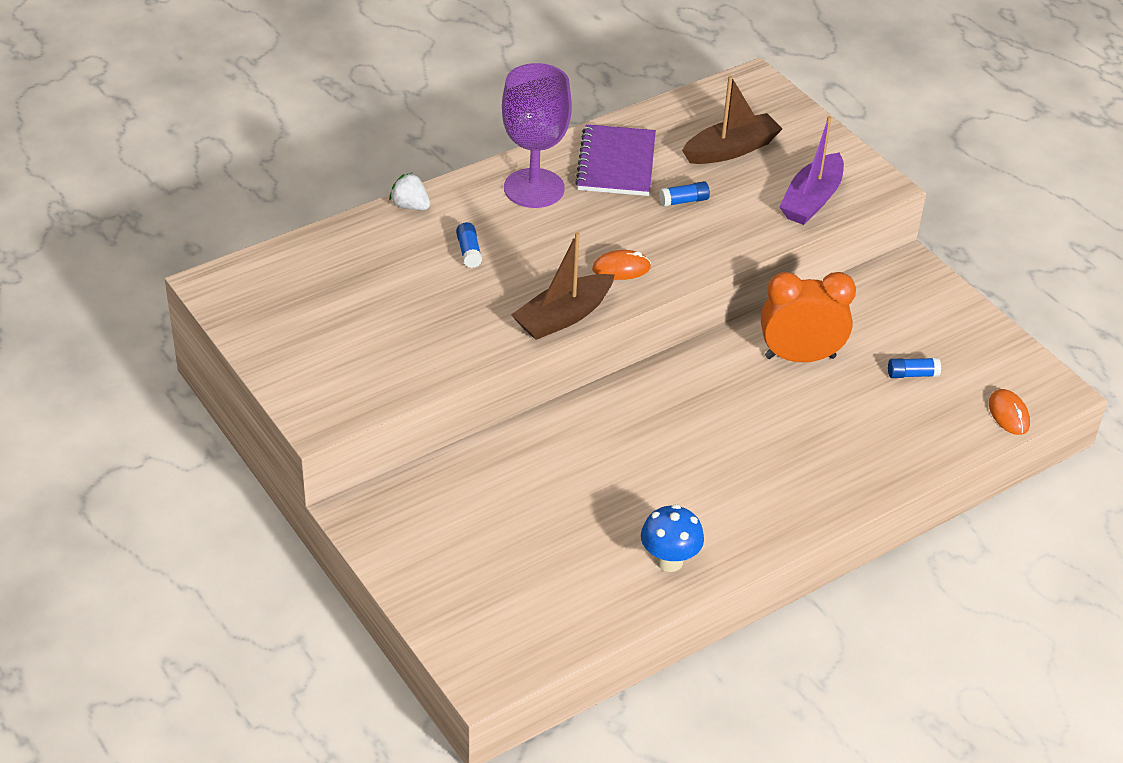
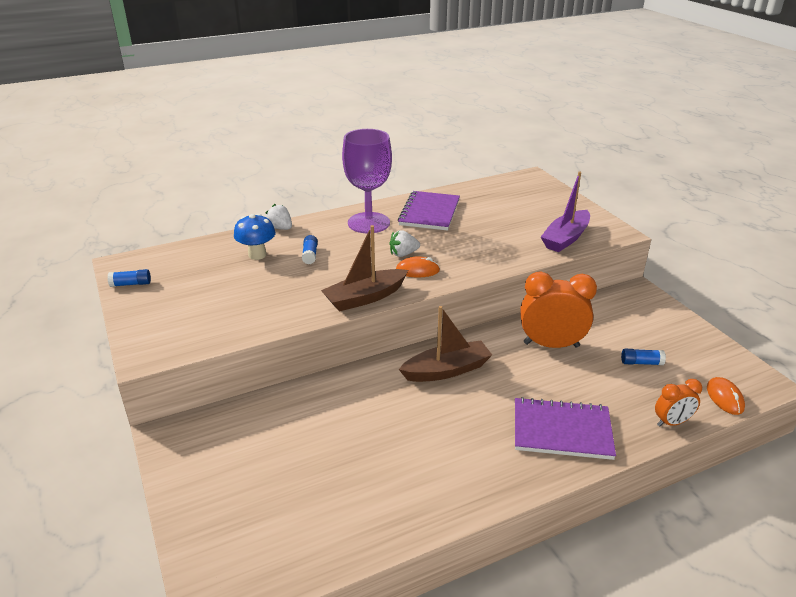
camera: 10 degrees right, 10 degrees down
blue mushroom [641,504,704,572] -> blue mushroom moved to [234,214,276,260]
blue glue stick [659,181,710,207] -> blue glue stick moved to [108,269,151,287]
brown boat [682,76,783,164] -> brown boat moved to [399,306,492,382]
none -> white strawberry [389,230,420,257]
none -> purple notebook [515,397,616,460]
none -> orange clock [655,379,702,427]

